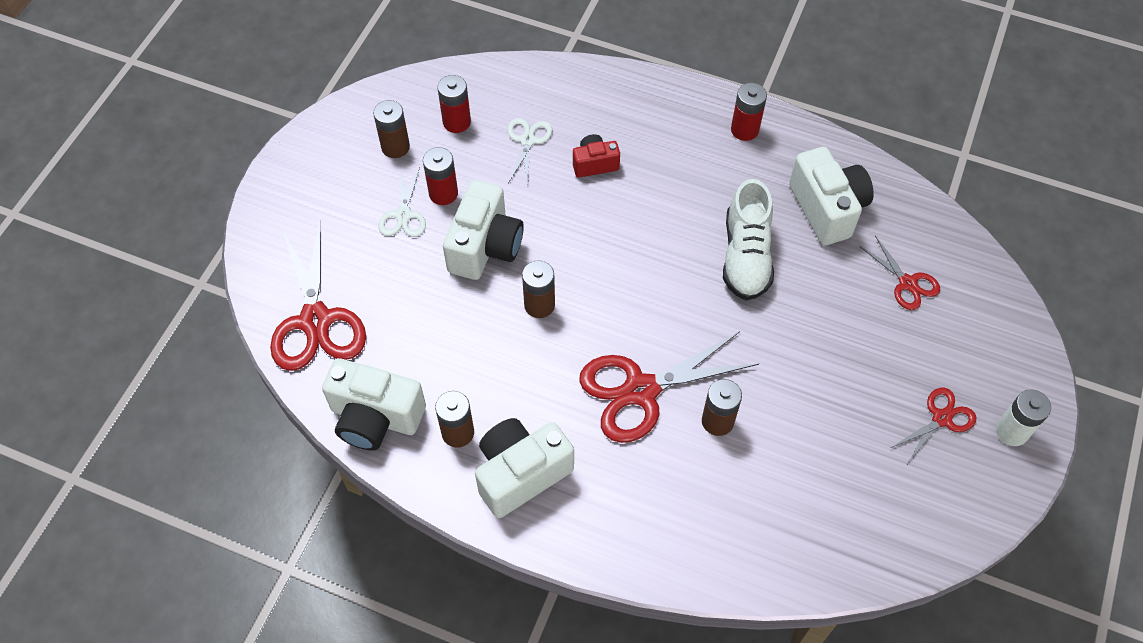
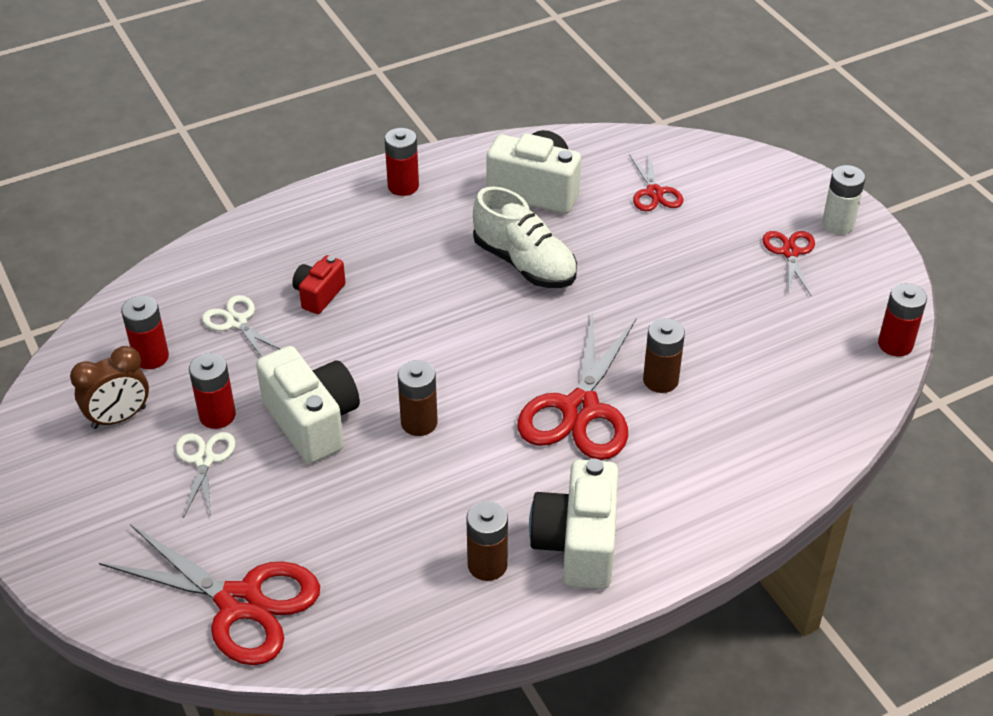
camera: 50 degrees left, 15 degrees down
white camera [322,358,426,451] -> none
brown battery [373,100,410,158] -> brown clock [70,346,149,429]
white scissors [378,167,426,237] -> white scissors turned 135 degrees counterclockwise [175,432,236,518]
red scissors [859,236,940,310] -> red scissors turned 75 degrees clockwise [629,154,683,211]
none -> red battery [878,283,927,357]

